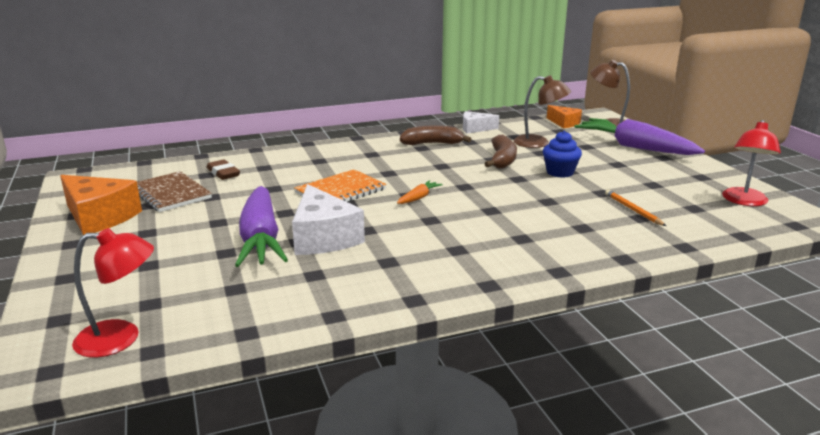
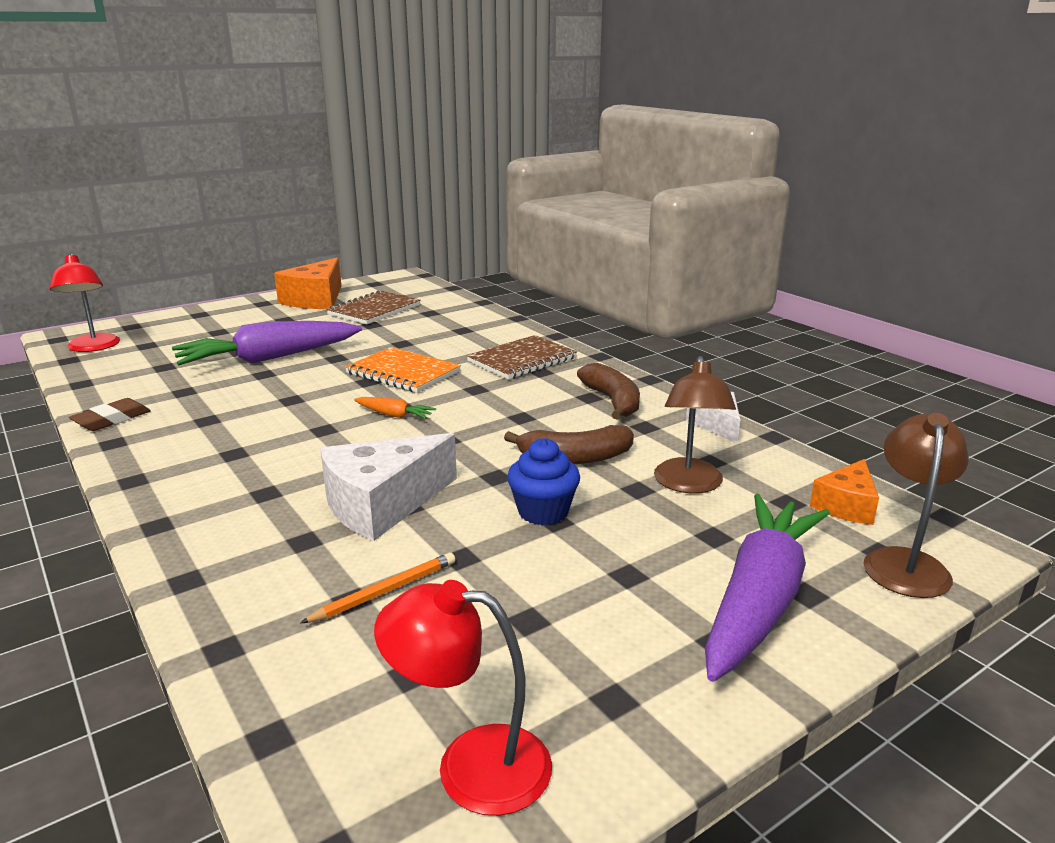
camera: 75 degrees right, 0 degrees up
brown eraser [207,159,240,180] -> brown eraser moved to [69,398,151,431]
white cheese [292,184,365,255] -> white cheese moved to [320,433,457,541]
none -> brown notebook [466,335,577,380]

